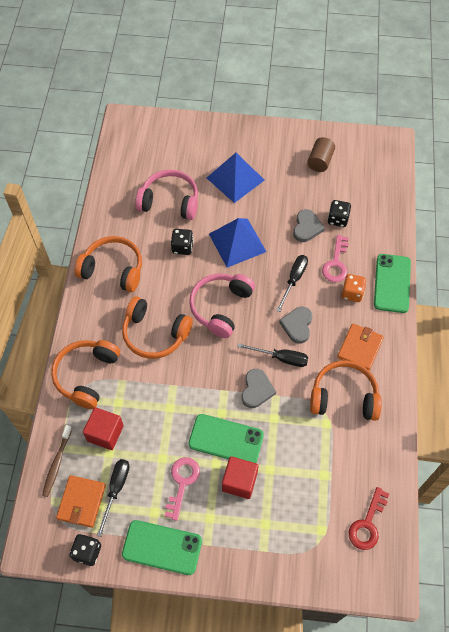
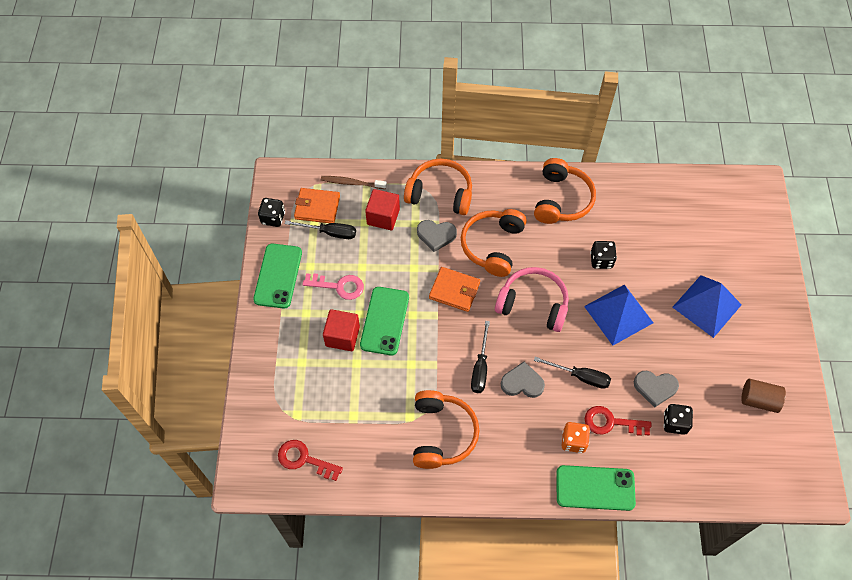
camera: 85 degrees right, 0 degrees up
pink headphones [135,170,198,220] -> none
grey heart [241,369,276,408] -> grey heart moved to [417,220,457,252]
pink key [322,235,349,282] -> red key [585,406,651,436]
orange wallet [337,323,384,371] -> orange wallet moved to [429,267,480,312]

